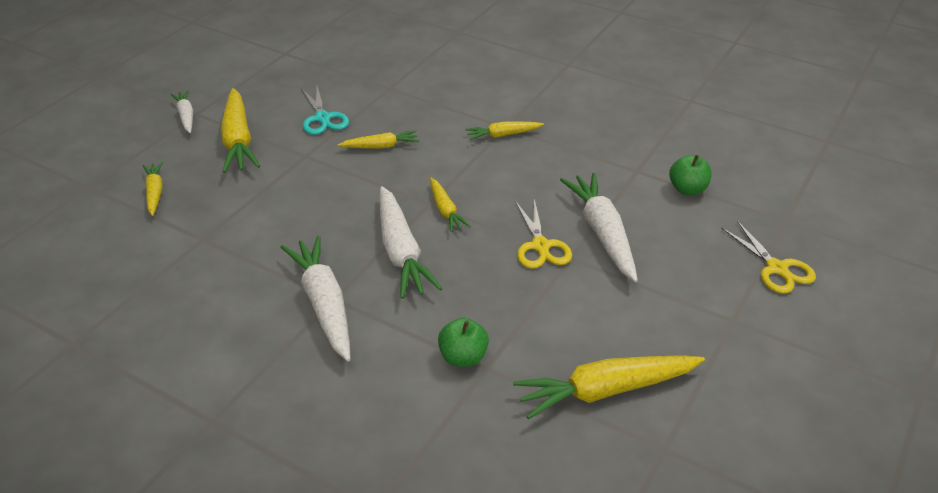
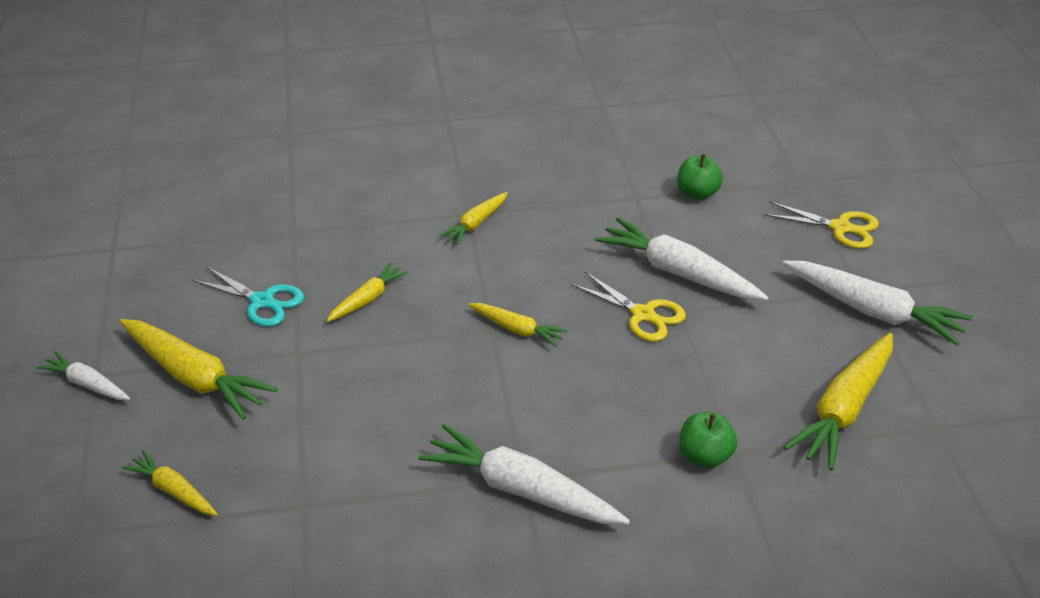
camera: 40 degrees left, 0 degrees up
white carrot [380,186,443,299] -> white carrot moved to [783,261,973,346]

